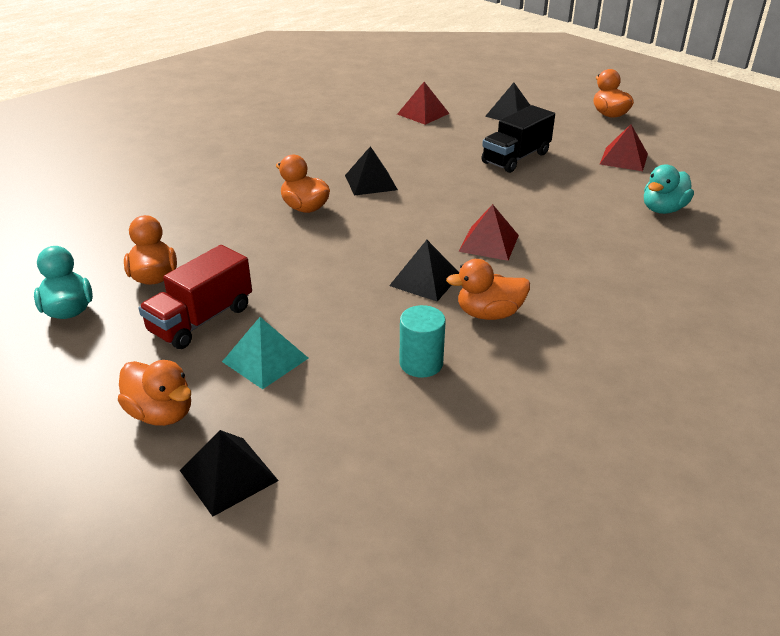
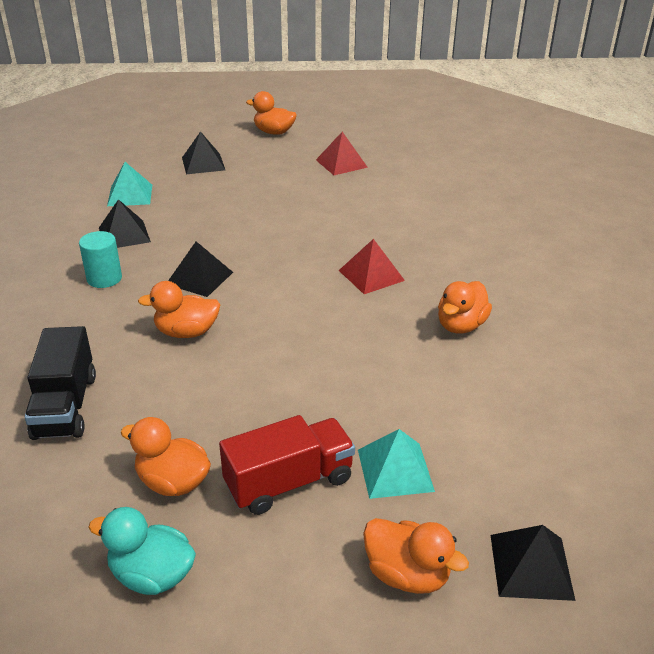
camera: 50 degrees left, 0 degrees up
orange duck [118,360,191,426] -> orange duck turned 45 degrees clockwise [363,518,469,594]
red truck [138,245,252,349] -> red truck turned 105 degrees counterclockwise [219,415,355,515]
black pyramid [389,240,459,301] -> black pyramid moved to [99,199,151,248]
red pyramid [397,82,450,125] -> turquoise pyramid [107,162,152,206]
turquoise cylinder [399,305,446,378] -> turquoise cylinder moved to [79,231,122,288]
black truck [482,105,555,173] -> black truck moved to [25,326,96,440]
turquoise duck [644,165,694,214] -> none

